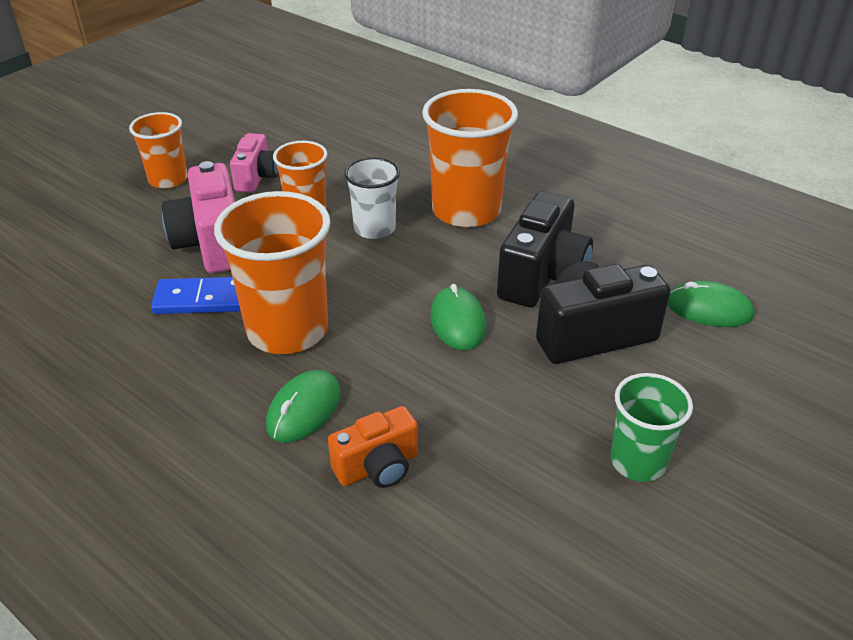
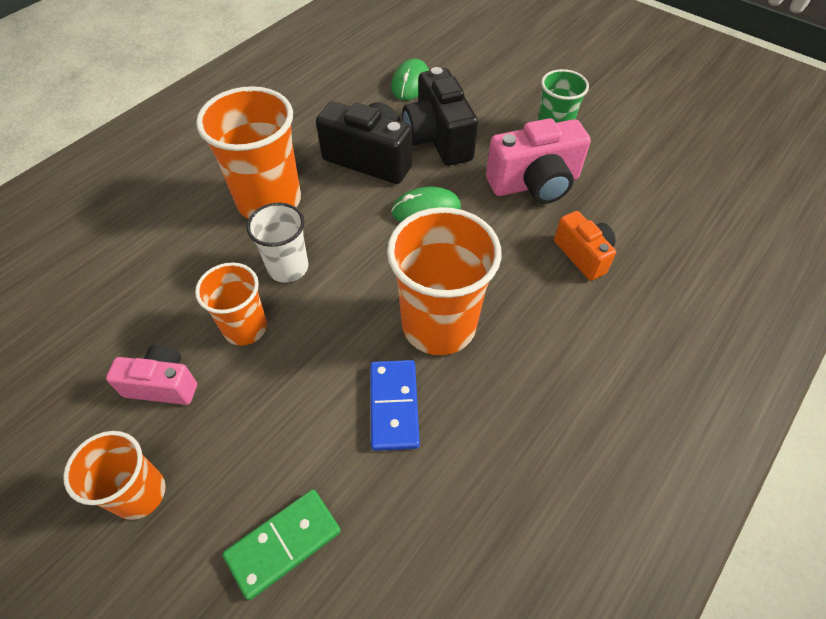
camera: 90 degrees left, 15 degrees up
pink camera [162,161,235,273] -> pink camera moved to [486,118,591,204]
green mouse [266,370,341,443] -> none
none -> green domino [223,489,341,600]

